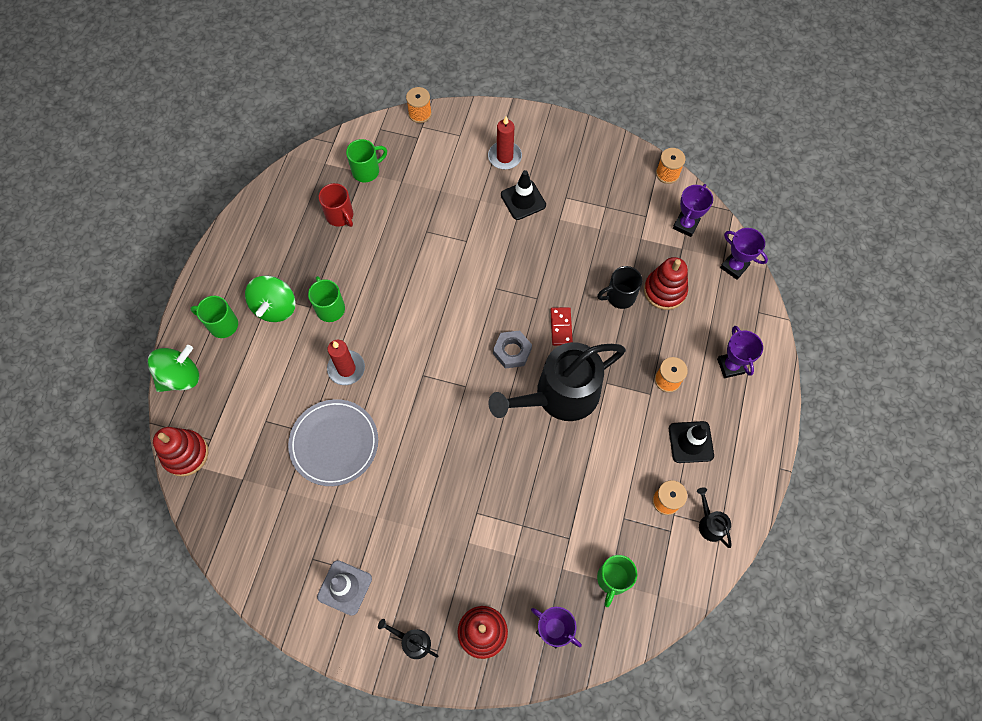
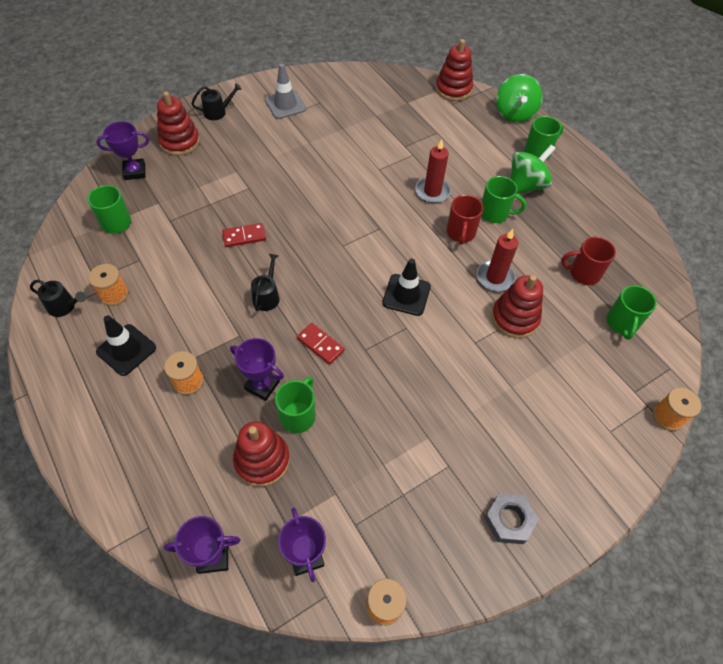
camera: 130 degrees right, 10 degrees down
green spinning top [245,275,295,322] -> green spinning top turned 90 degrees clockwise [511,145,556,194]
grey plate [288,399,378,486] -> none
red candle [488,117,522,169] -> red candle moved to [477,229,518,291]
black watering can [489,342,626,421] -> black watering can [251,254,279,311], size x0.40
grey nut [493,330,532,369] -> grey nut moved to [484,493,539,544]
black traffic cone [501,170,546,220] -> black traffic cone moved to [382,259,431,316]
black mug [597,266,642,309] -> green mug [275,376,316,433]
purple trophy [717,326,763,378] -> purple trophy moved to [230,338,284,401]
none -> red domino [222,223,266,247]
none -> red mug [446,195,483,245]
none -> red stacking toy [491,275,543,338]

